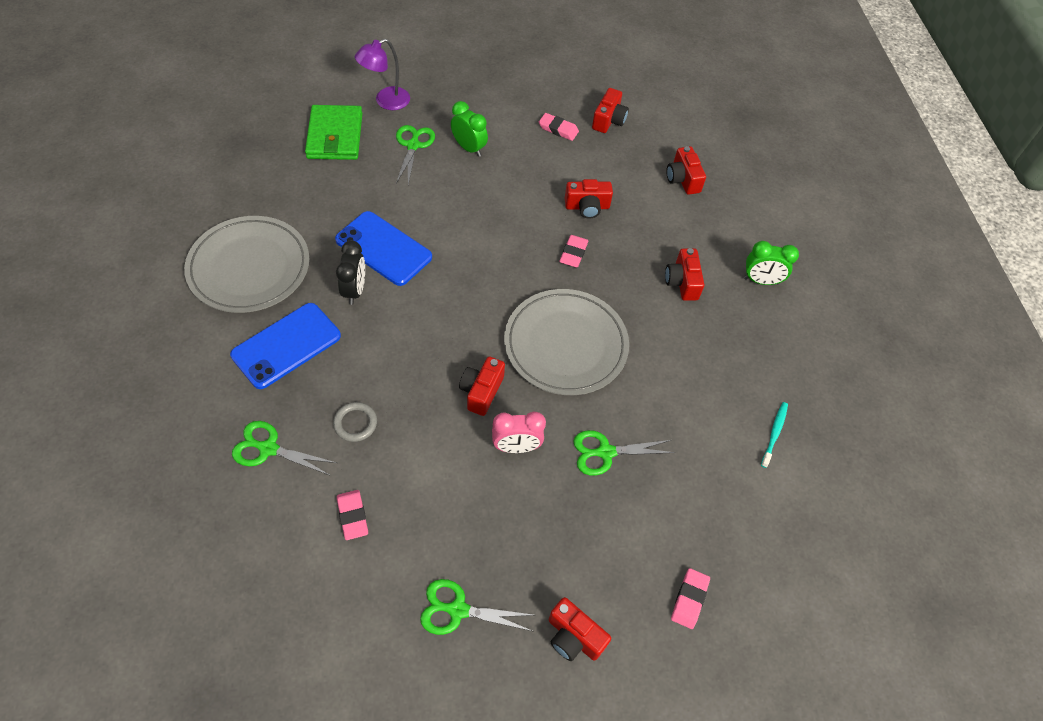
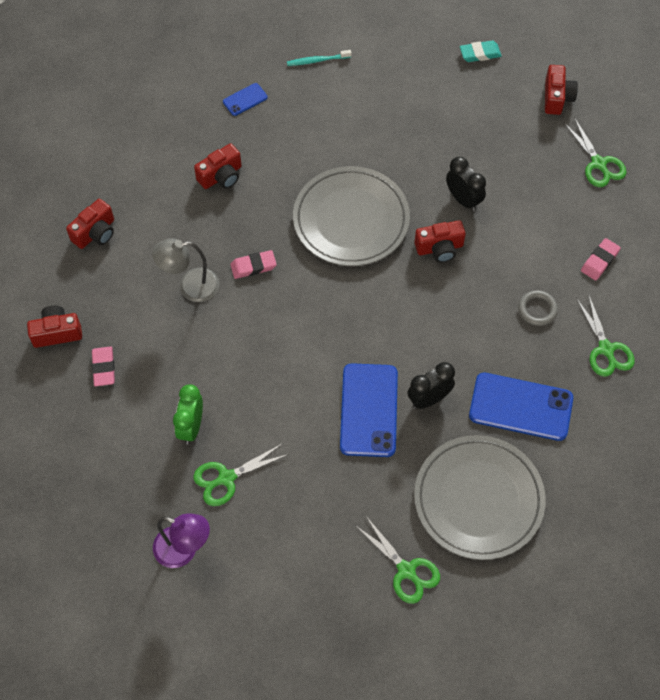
camera: 120 degrees left, 5 degrees up
green wallet [305,105,362,160] -> none
pink clock [492,412,546,453] -> black clock [446,157,486,211]
red camera [565,179,613,219] -> grey lamp [152,238,219,302]
green scissors [573,430,676,476] -> green scissors moved to [355,516,440,604]
pink eraser [671,568,710,629] -> turquoise eraser [460,41,502,62]
green clock [744,241,799,285] -> none
none -> blue phone [223,83,268,116]

